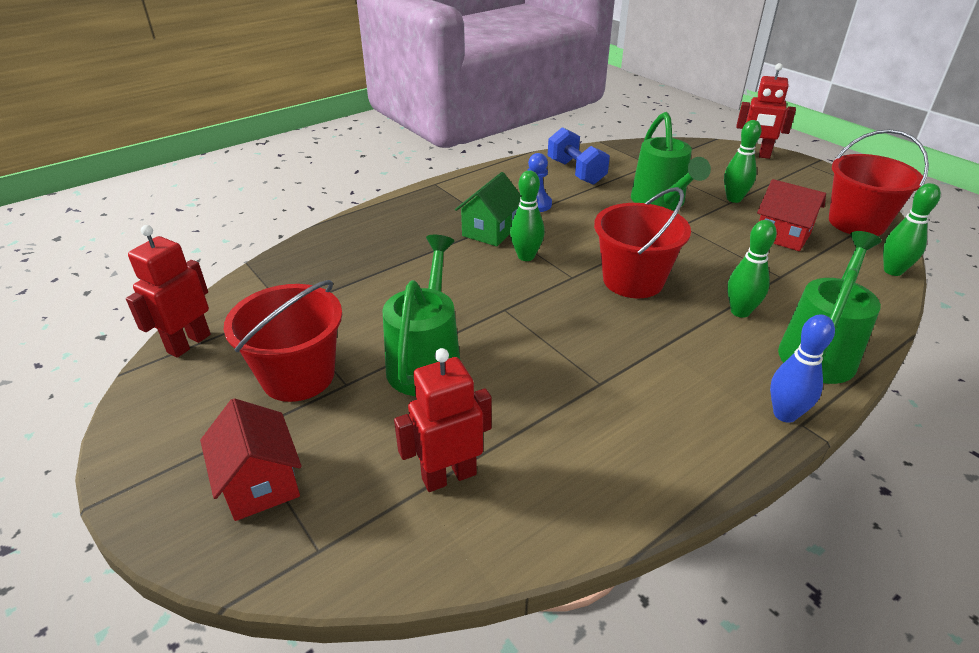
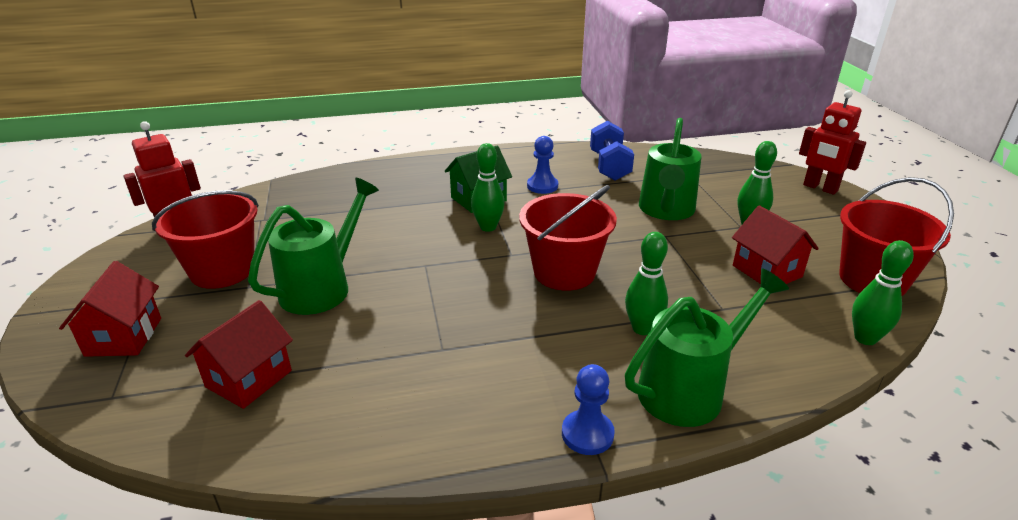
camera: 25 degrees right, 5 degrees down
red robot [394,348,492,492] -> red house [185,300,293,409]
blue bowling pin [770,315,835,423] -> blue pawn [562,364,615,455]

